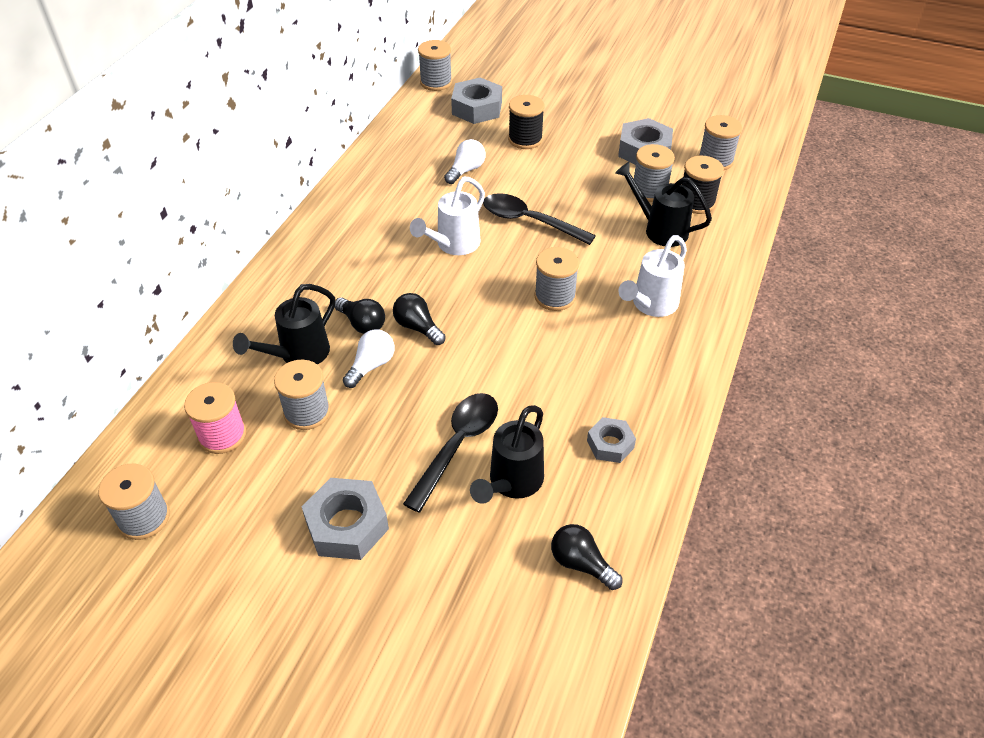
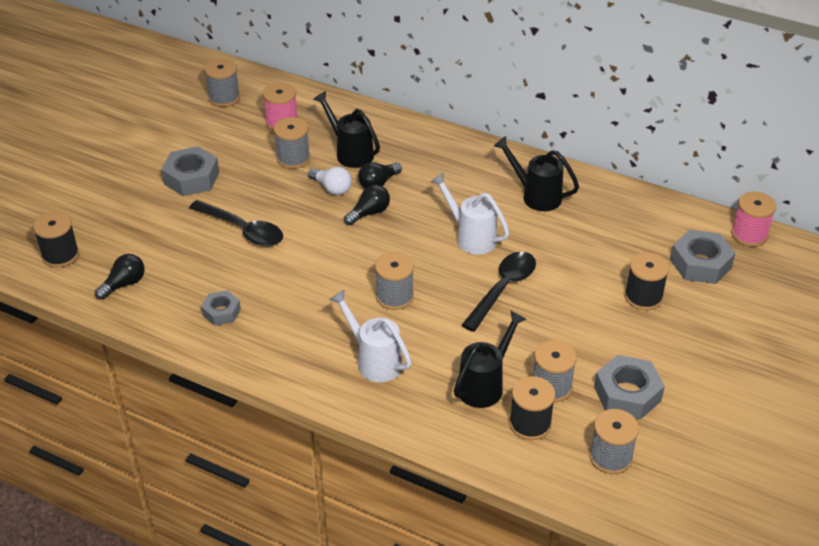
camera: 95 degrees right, 5 degrees down
grey spool [418,40,452,91] -> pink spool [731,192,776,247]
white light bulb [444,139,486,184] -> none
black watering can [470,405,544,504] -> black watering can moved to [494,136,579,211]
none -> black spool [33,211,79,268]

